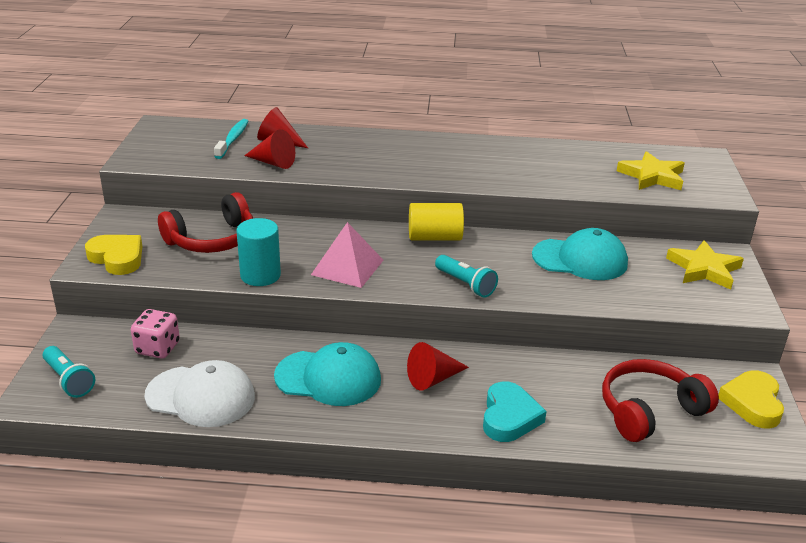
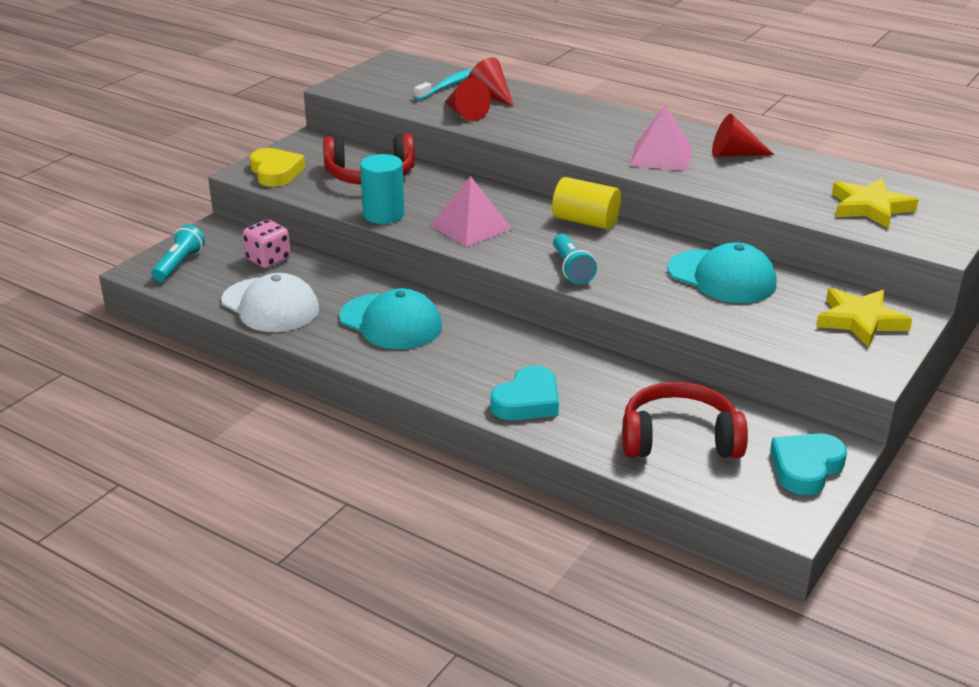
camera: 30 degrees right, 0 degrees up
turquoise flashlight [43,346,95,398] -> turquoise flashlight turned 150 degrees counterclockwise [151,225,205,282]
red cone [407,342,469,391] -> red cone moved to [712,114,774,157]
yellow heart [719,370,784,429] -> turquoise heart [770,433,847,495]
none -> pink pyramid [629,105,692,171]

